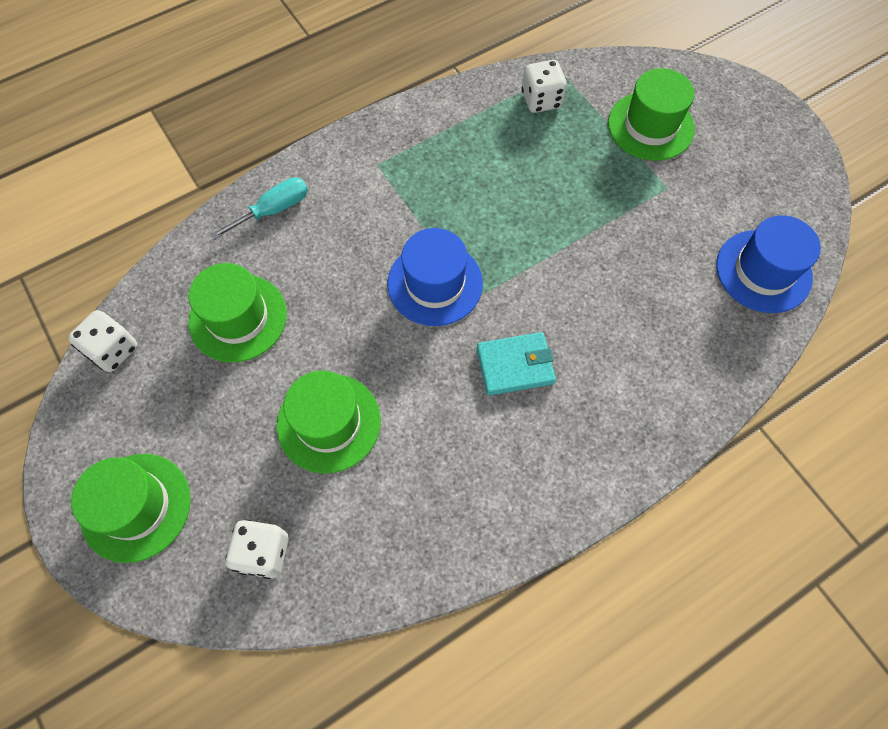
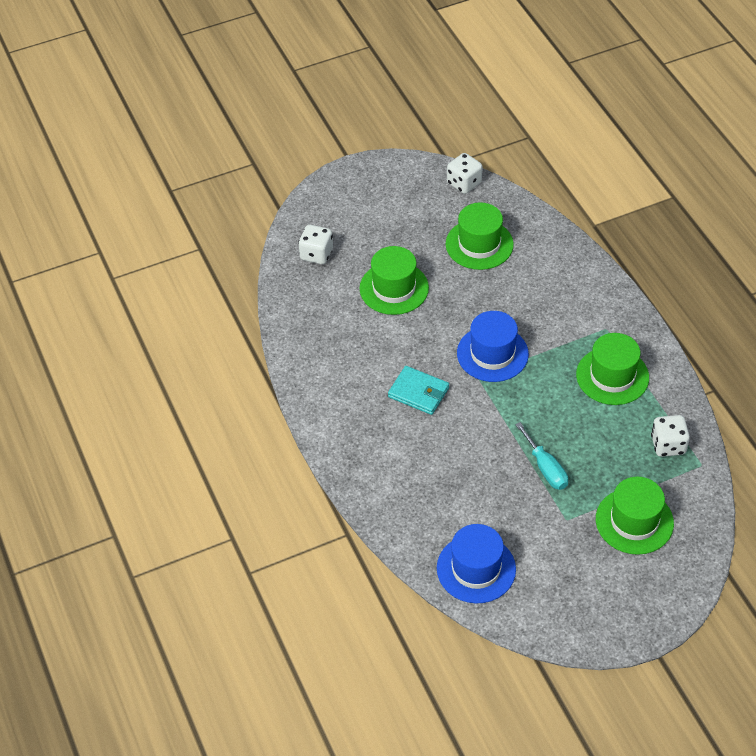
camera: 100 degrees right, 15 degrees down
green hat [71,454,191,563] -> green hat moved to [576,333,649,405]
turquoise screwdriver [210,177,308,240] -> turquoise screwdriver moved to [515,422,568,490]
turquoise wallet [477,332,556,396] -> turquoise wallet turned 60 degrees counterclockwise [388,366,449,415]

